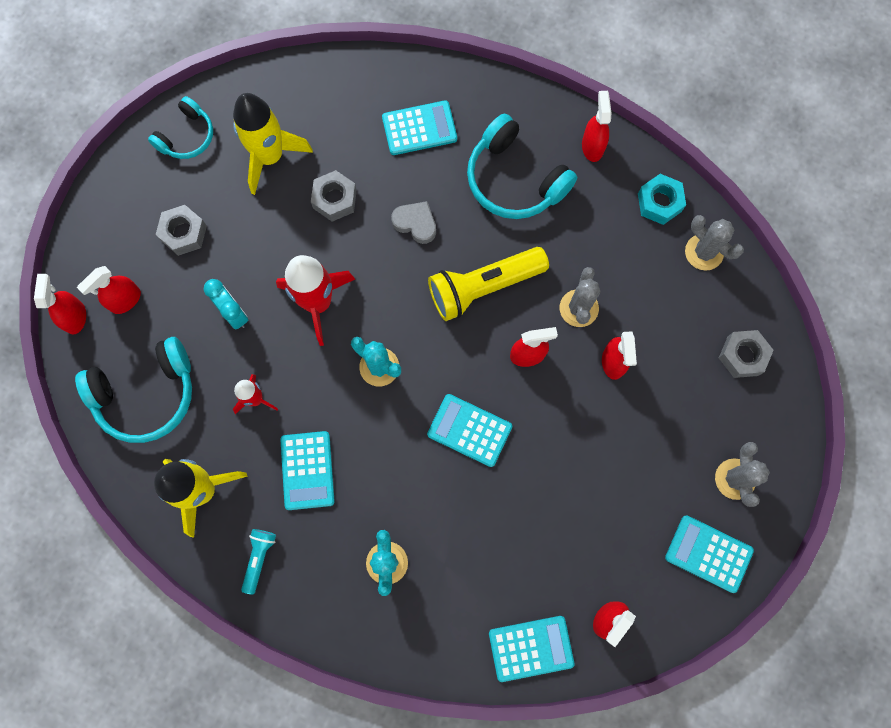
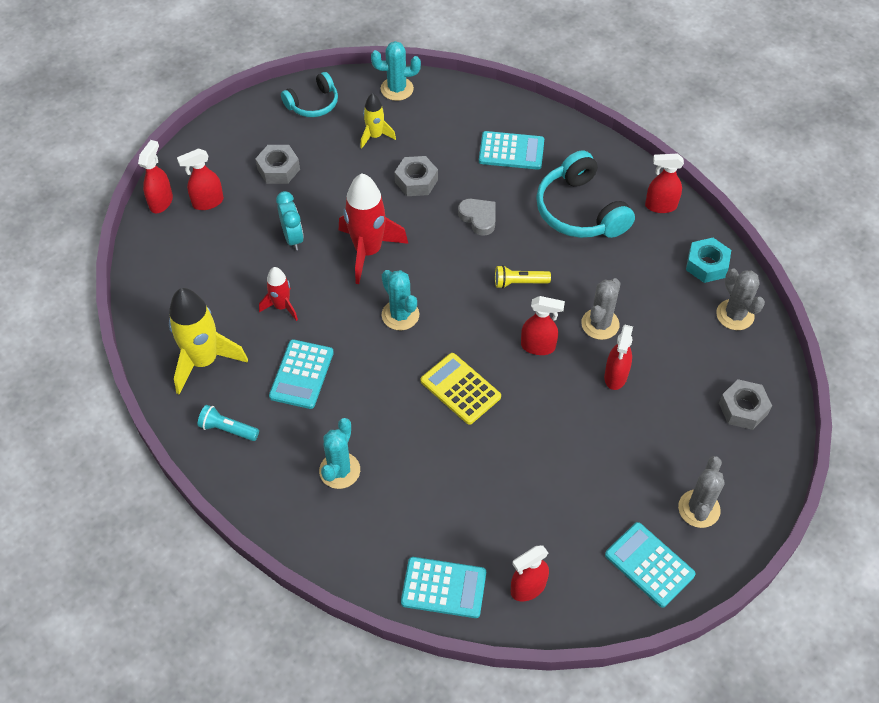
camera: 20 degrees right, 20 degrees down
turquoise headphones [75,337,192,443] -> none
yellow rocket [233,93,313,195] -> yellow rocket [360,93,396,149], size x0.55
turquoise flashlight [241,529,276,595] -> turquoise flashlight turned 105 degrees counterclockwise [197,405,259,441]
turquoise calculator [427,394,512,467] -> yellow calculator [421,353,501,425]
yellow flashlight [428,247,549,321] -> yellow flashlight [495,265,551,289], size x0.49
red spray bottle [582,91,611,162] -> red spray bottle turned 105 degrees counterclockwise [645,154,684,213]
none -> turquoise cactus [371,41,421,101]

